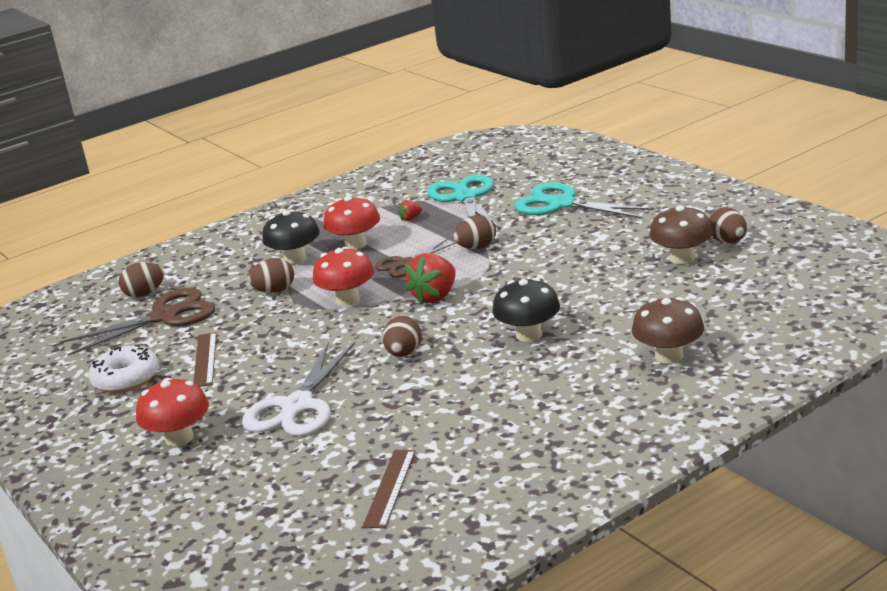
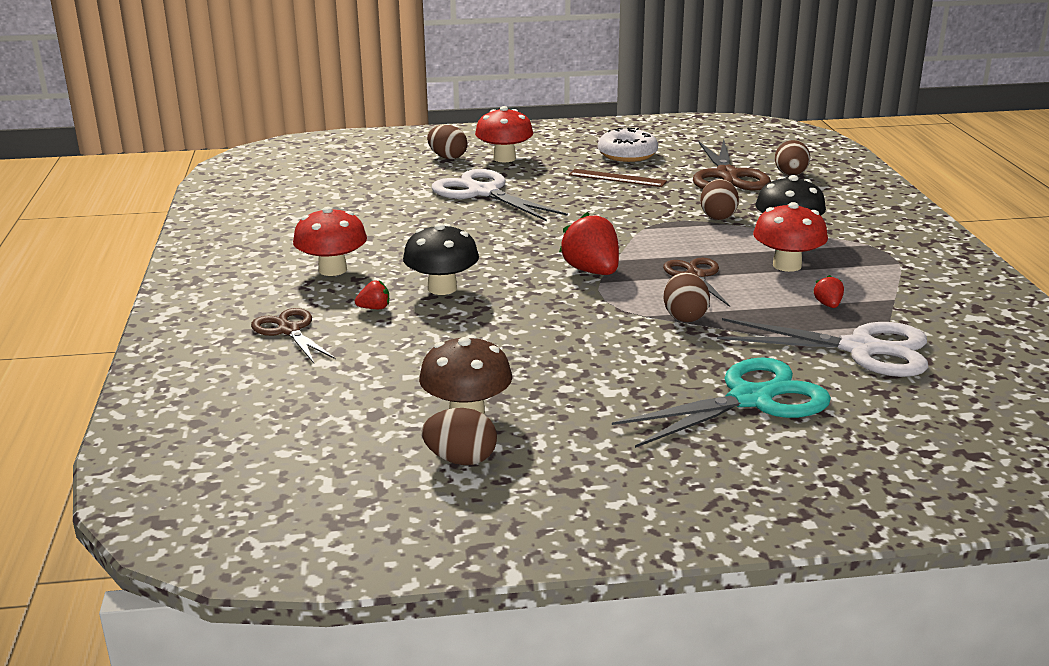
camera: 115 degrees right, 0 degrees up
red mushroom [313,246,374,306] -> red mushroom moved to [293,207,367,276]
brown ruler [363,450,416,528] -> none
brown egg [382,316,422,357] -> brown egg moved to [427,125,468,159]
turquoise scissors [427,174,500,229] -> white scissors [717,318,928,377]
brown mushroom [632,297,704,364] -> brown scissors [251,308,335,363]
none -> red strawberry [355,280,389,309]

